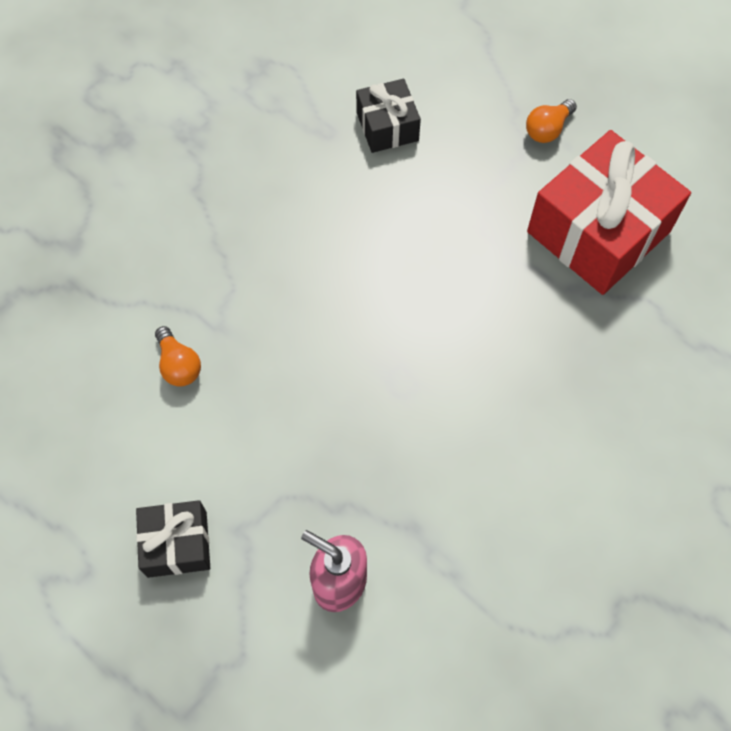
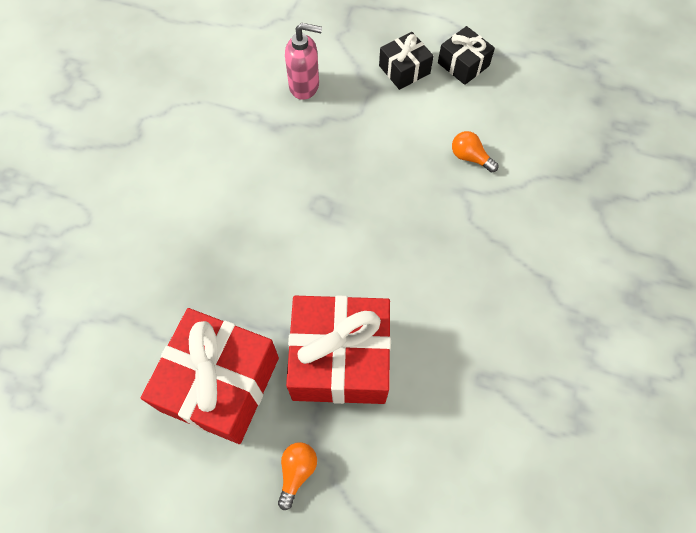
camera: 155 degrees right, 0 degrees up
black gift [356,79,421,153] -> black gift moved to [438,26,495,85]
none -> red gift [286,295,391,404]

